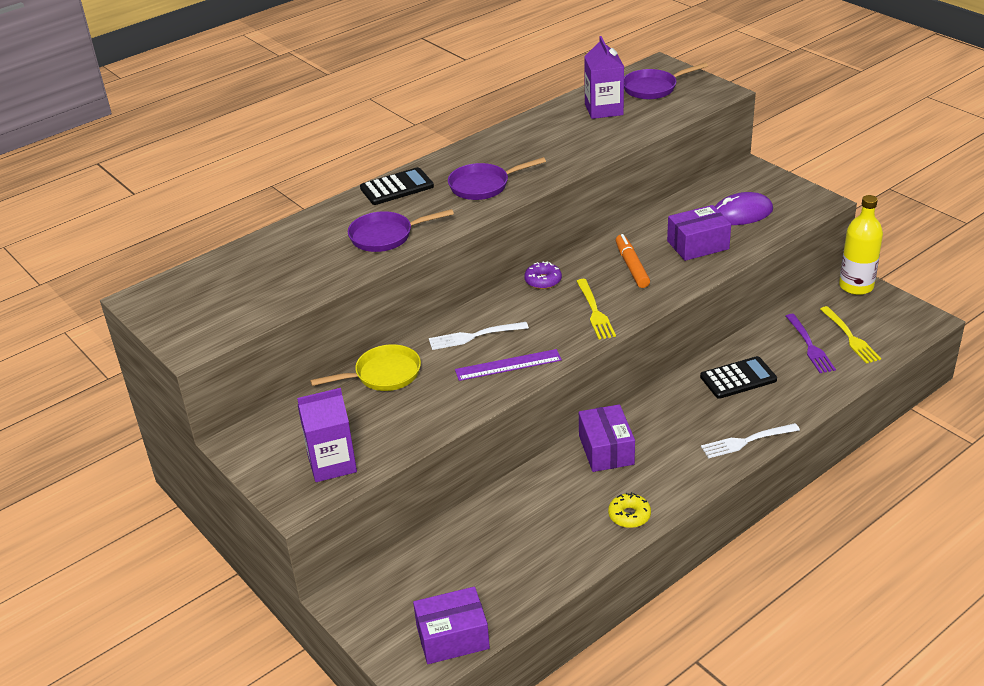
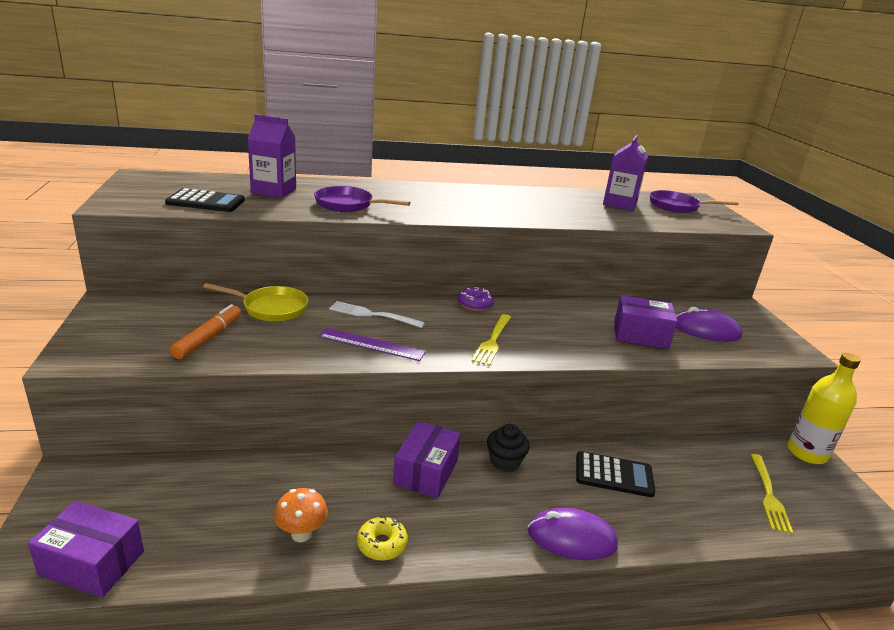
camera: 25 degrees right, 10 degrees down
purple carton [297,388,357,482] -> purple carton moved to [247,114,296,198]
black calculator [360,167,434,205] -> black calculator moved to [165,188,245,212]
purple pan [448,157,546,200] -> none
orange marker [616,234,650,288] -> orange marker moved to [170,304,241,359]
white fork [701,423,800,459] -> purple mouse [528,508,618,560]
purple fork [786,314,836,373] -> none
none -> orange mushroom [274,488,328,542]
none -> black cupcake [487,424,530,472]

